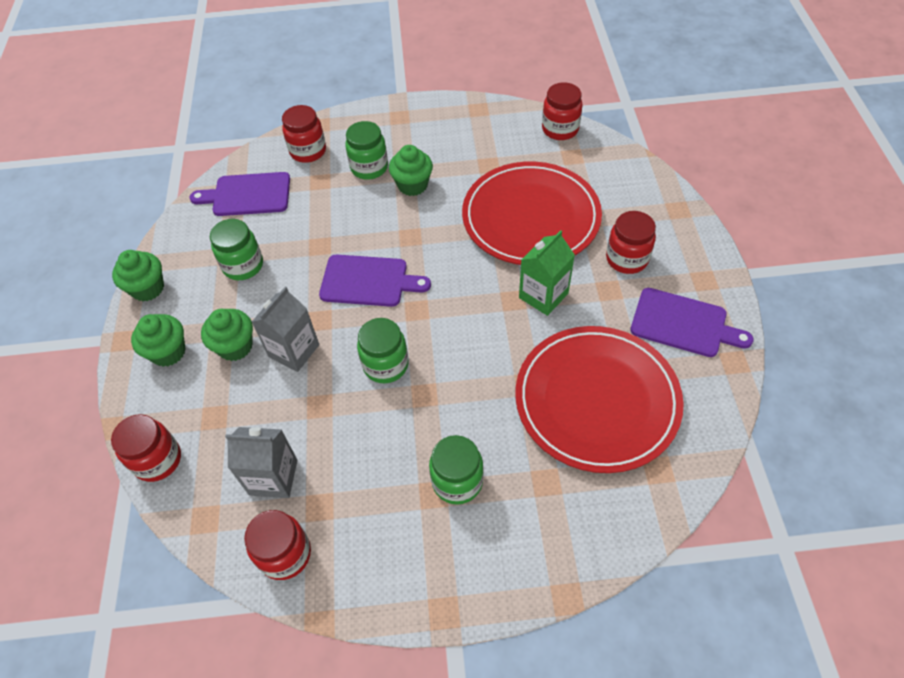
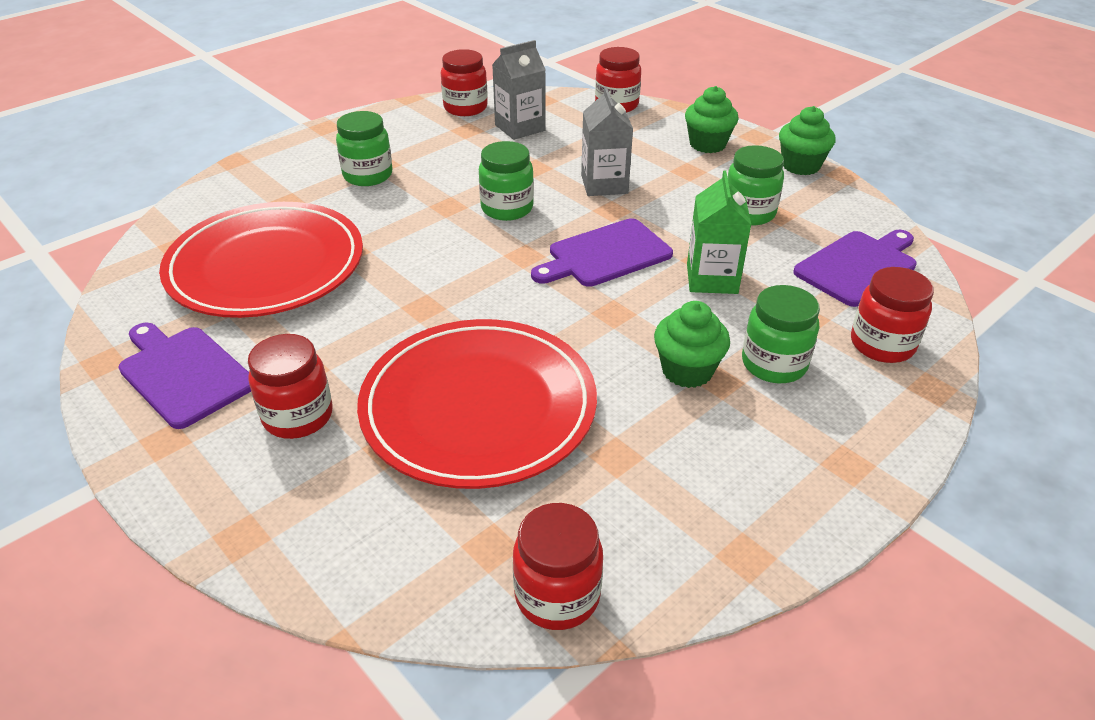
camera: 140 degrees right, 15 degrees down
green cupcake [201,309,253,361] -> none
green carton [519,230,575,316] -> green carton moved to [687,170,751,294]
purple cutting board [630,288,754,357] -> purple cutting board turned 60 degrees clockwise [118,323,251,429]

